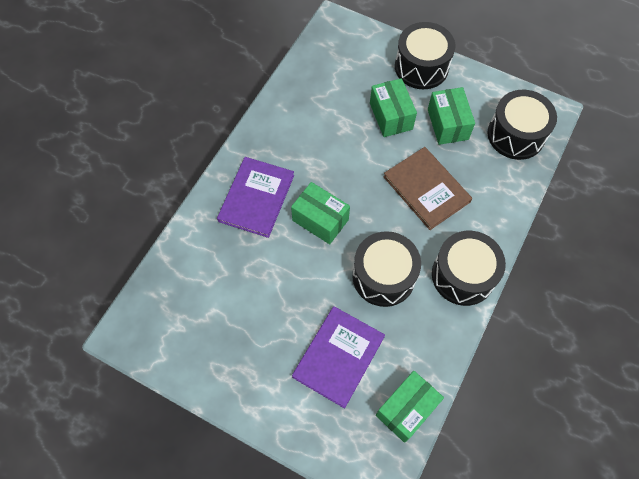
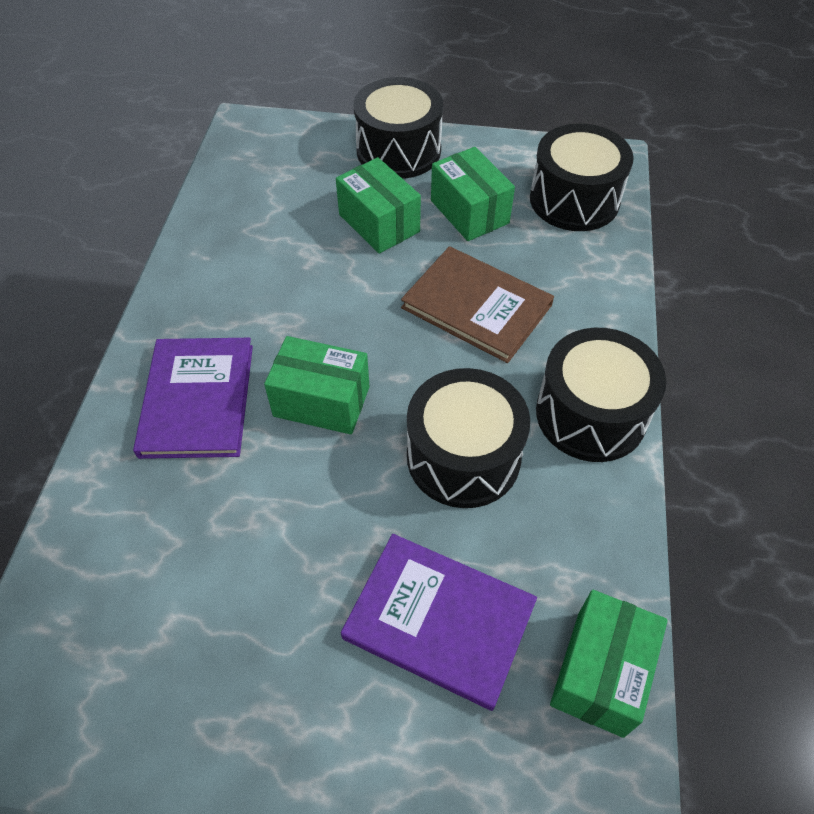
camera: 20 degrees left, 10 degrees down
purple book [292,306,385,409] -> purple book turned 75 degrees counterclockwise [341,534,537,711]

